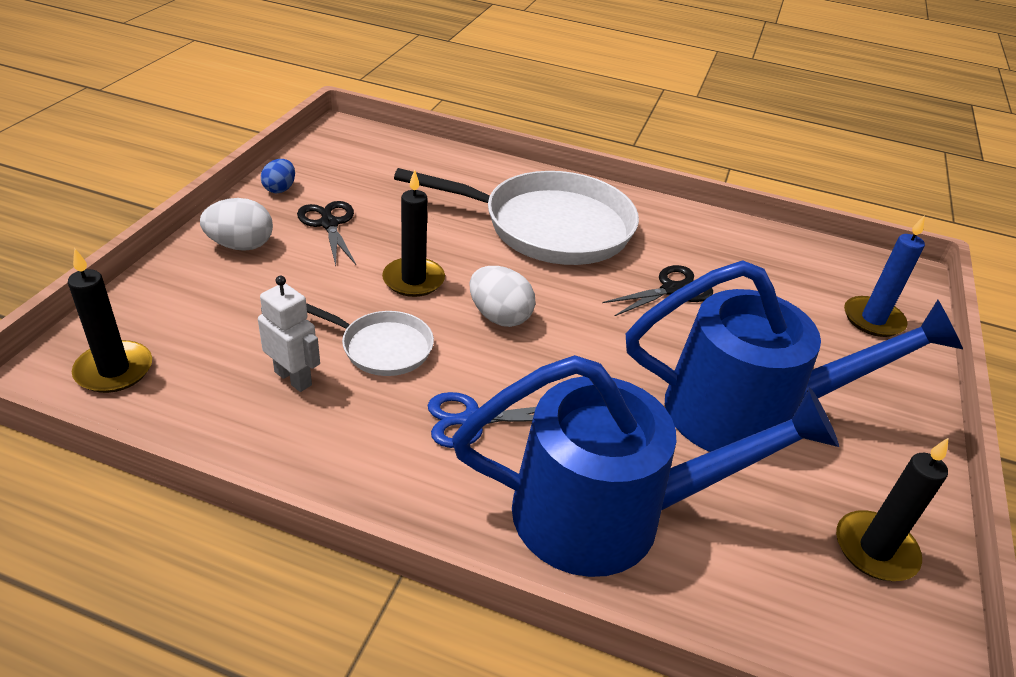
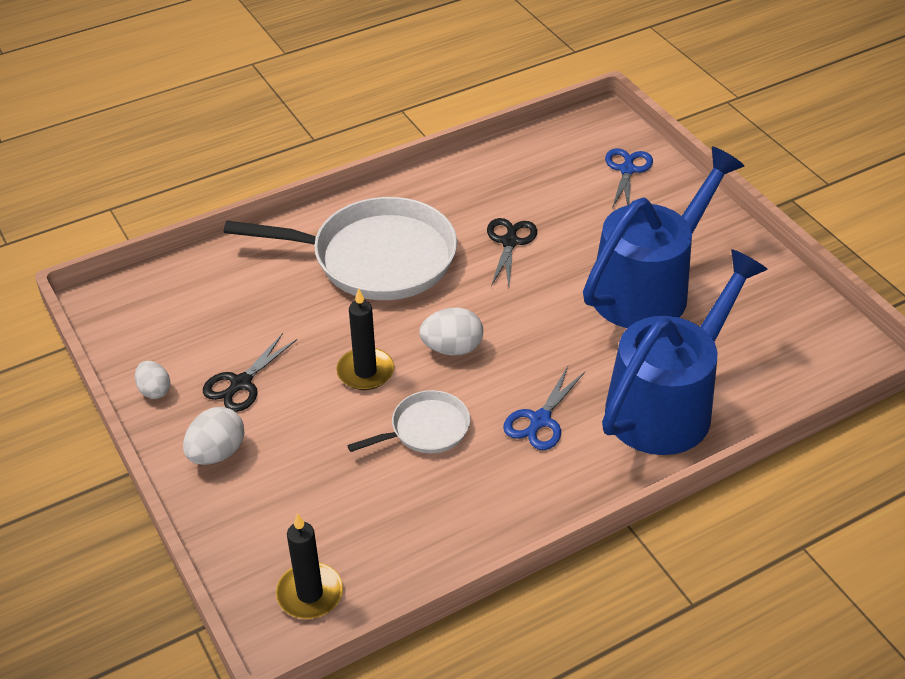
camera: 45 degrees left, 5 degrees up
white robot [258,276,320,392] -> none
blue egg [261,159,295,193] -> white egg [135,361,170,399]
black scissors [297,201,356,266] -> black scissors turned 75 degrees counterclockwise [203,333,297,412]
white pan [394,168,639,265] -> white pan turned 45 degrees clockwise [224,197,457,300]
black candle [836,437,949,581] -> none
blue candle [844,215,925,337] -> blue scissors [605,148,653,208]

